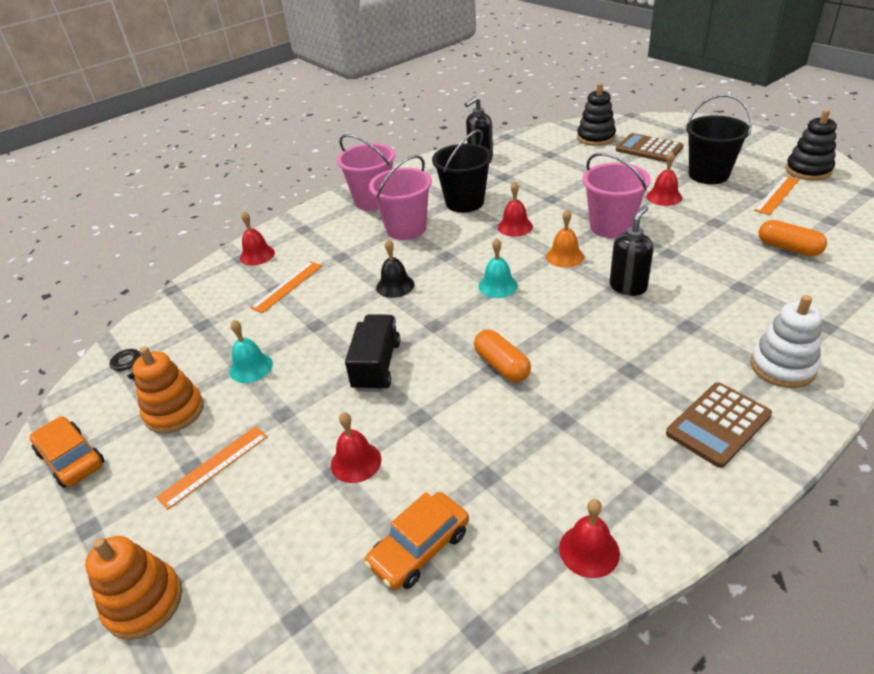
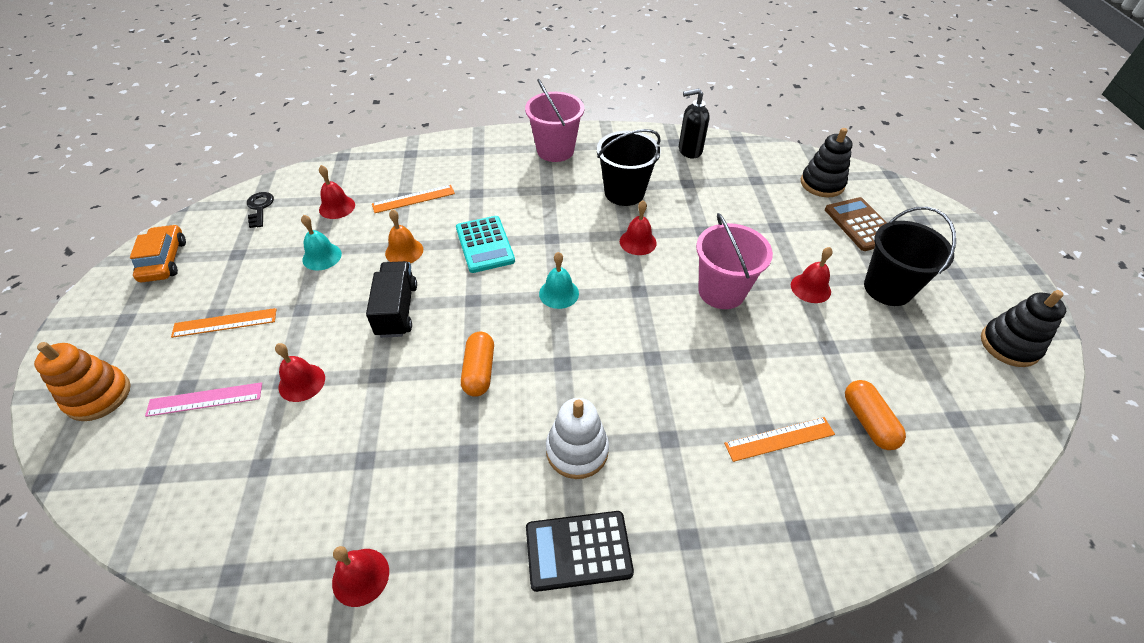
camera: 30 degrees right, 10 degrees up
orange stacking toy [133,346,204,434] -> none
red bell [240,211,275,266] -> red bell moved to [319,165,355,219]
black truck [345,314,400,392] -> black truck turned 45 degrees counterclockwise [366,261,417,338]
orange car [364,492,469,590] -> none
pink bucket [369,155,432,240] -> none
black bell [376,239,414,298] -> turquoise calculator [456,216,515,273]
orange bell [546,209,584,268] -> orange bell moved to [385,209,423,263]
black soap dispenser [610,205,654,296] -> none
brown calculator [666,382,772,468] -> black calculator [526,511,634,592]
white stacking toy [750,295,822,388] -> white stacking toy moved to [546,398,609,479]
orange ruler [754,176,799,215] -> orange ruler moved to [724,417,835,462]
none -> pink ruler [145,382,262,417]

